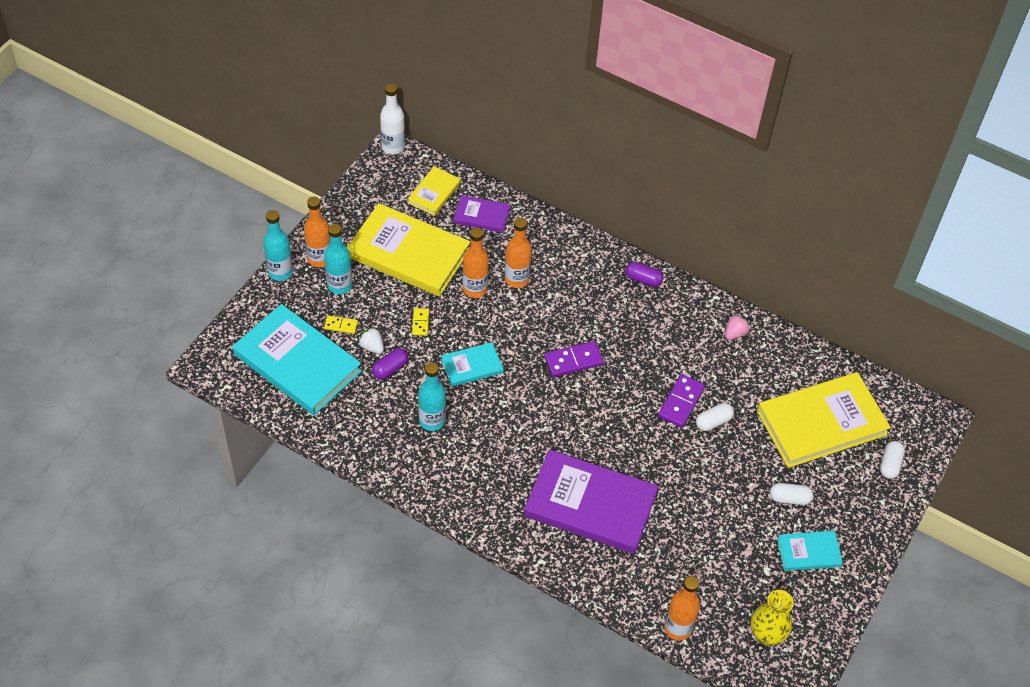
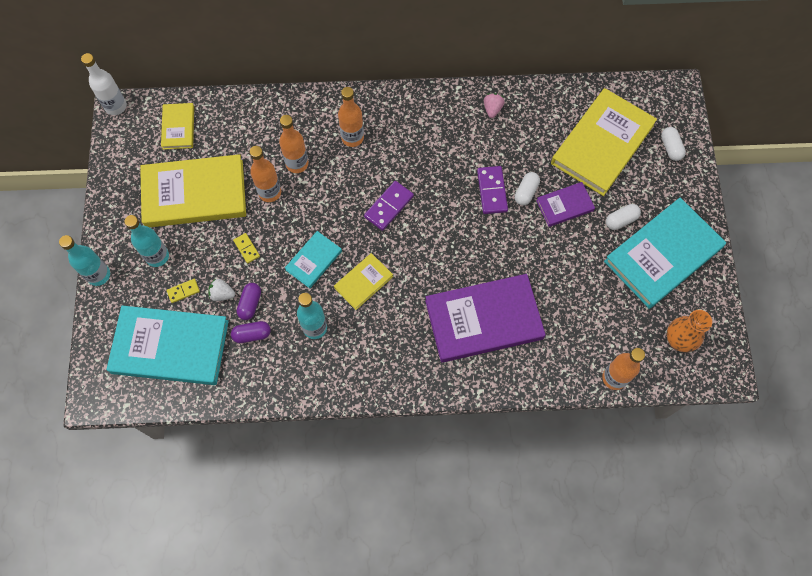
camera: 30 degrees left, 15 degrees up
orange bottle [304,196,330,267] -> orange bottle moved to [338,87,364,147]
purple book [454,195,510,233] -> purple book moved to [536,182,595,227]
purple capsule [625,262,664,287] -> purple capsule moved to [231,321,271,343]
yellow vase [751,590,794,645] -> orange vase [667,310,712,353]
turquoise book [777,531,843,571] -> turquoise book [604,197,726,309], size x2.03
none -> yellow book [334,253,393,310]

